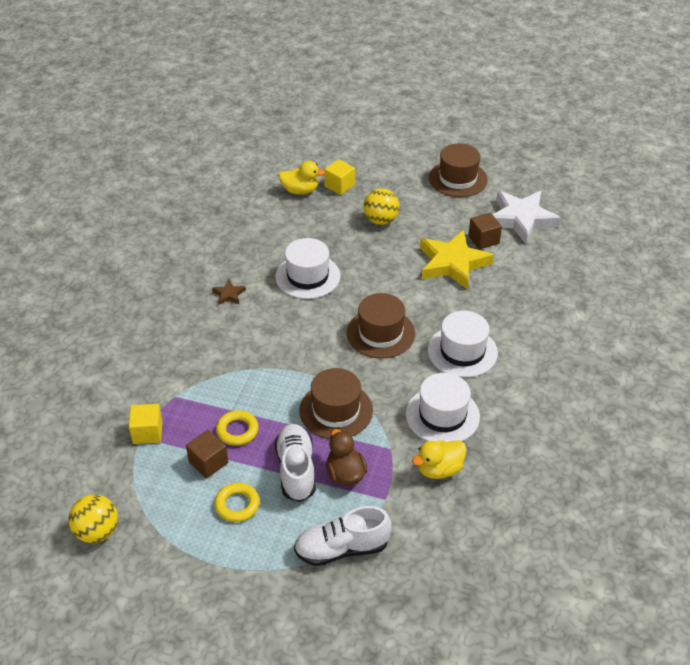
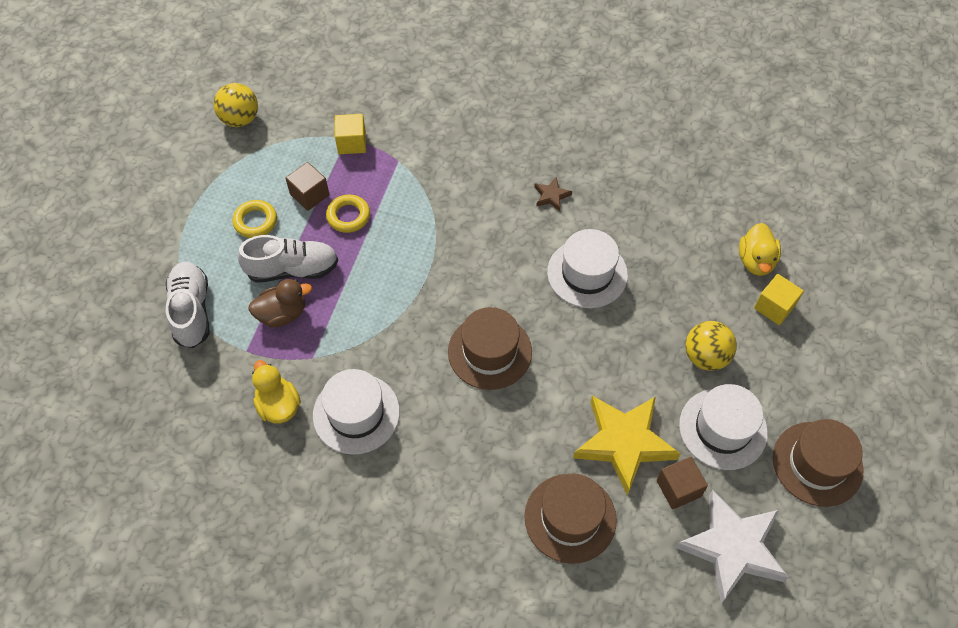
camera: 90 degrees right, 15 degrees up
brown hat [299,368,373,439] -> brown hat moved to [524,474,617,564]
white hat [428,311,498,378] -> white hat moved to [679,384,768,470]

